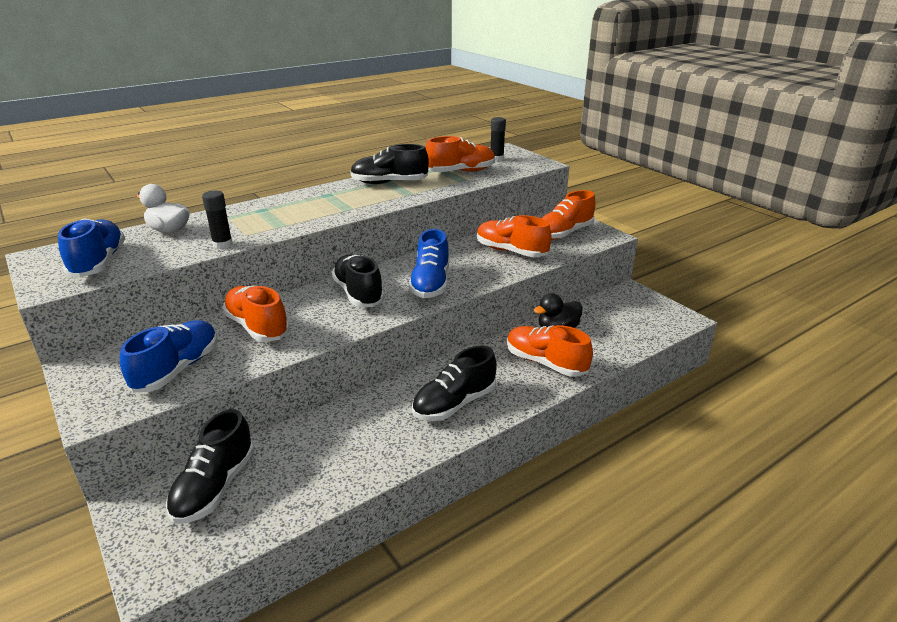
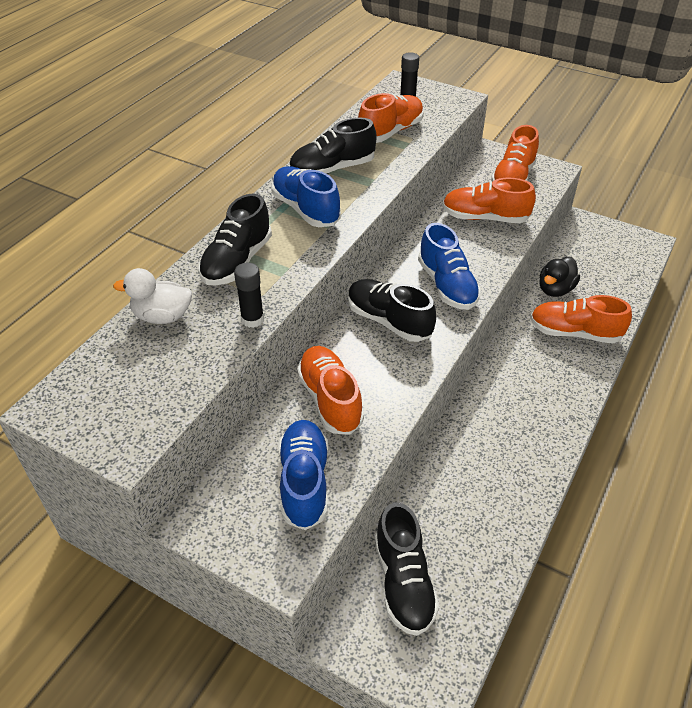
camera: 25 degrees left, 15 degrees up
blue shoe [58,218,125,277] -> blue shoe moved to [271,166,341,227]
orange shoe [222,286,290,342] -> orange shoe turned 45 degrees clockwise [297,346,364,435]
black shoe [412,346,497,421] -> black shoe moved to [198,193,272,286]

